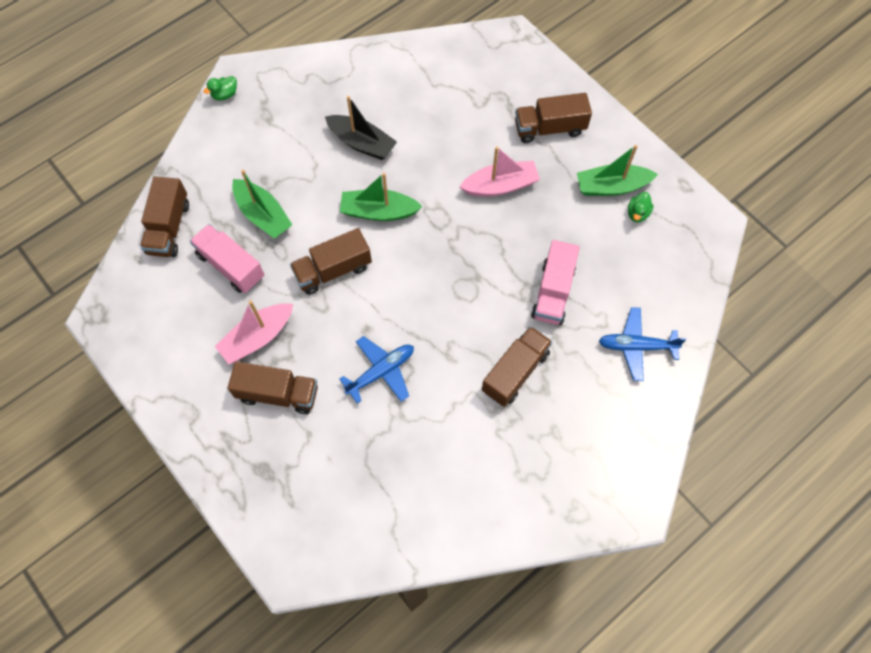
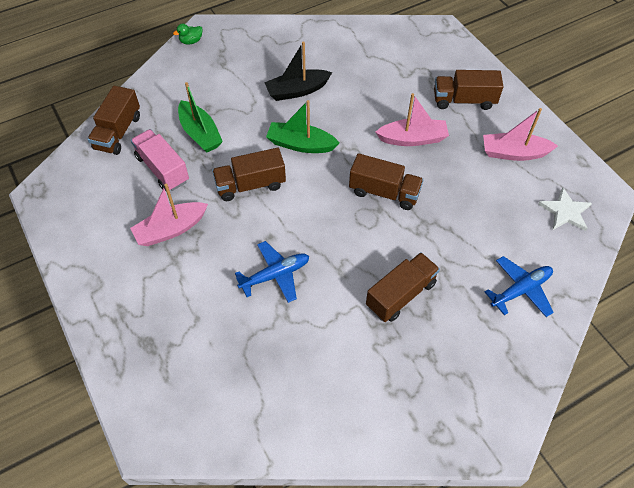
camera: 10 degrees right, 10 degrees down
brown truck [228,361,318,414] -> brown truck moved to [349,153,424,210]
black boat [325,96,397,160] -> black boat turned 120 degrees clockwise [264,42,332,101]
pink truck [531,240,580,325] -> none
green boat [577,145,658,196] -> pink boat [483,108,558,161]
blue plane [599,307,686,381] -> blue plane turned 135 degrees clockwise [485,256,554,317]
green duck [628,192,654,222] -> none
none -> white star [538,188,592,231]

